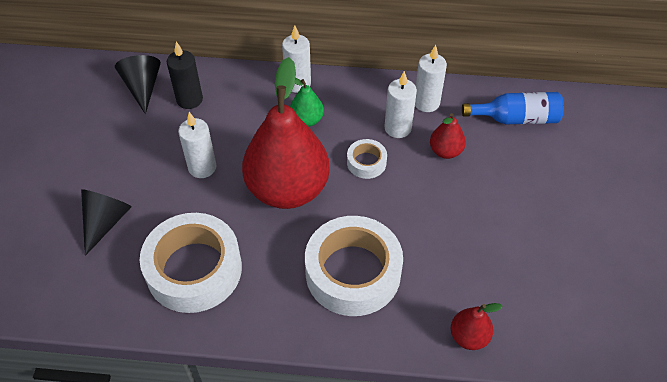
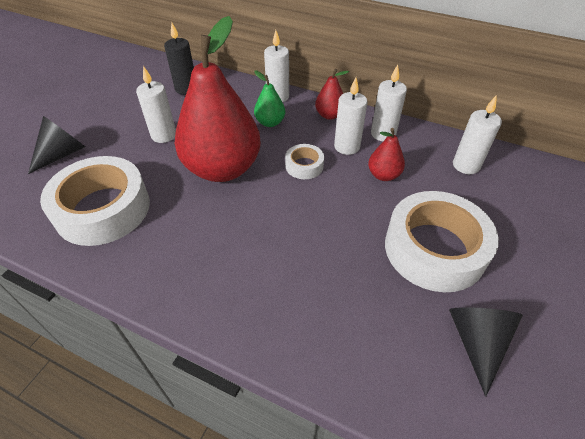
camera: 20 degrees right, 5 degrees down
black cone [115,55,161,114] -> black cone moved to [449,307,523,397]
white tape [305,216,403,316] -> white tape moved to [385,191,499,292]
red pear [451,303,503,350] -> red pear moved to [315,69,349,120]
blue bottle [462,92,564,124] -> white candle [453,96,502,174]

